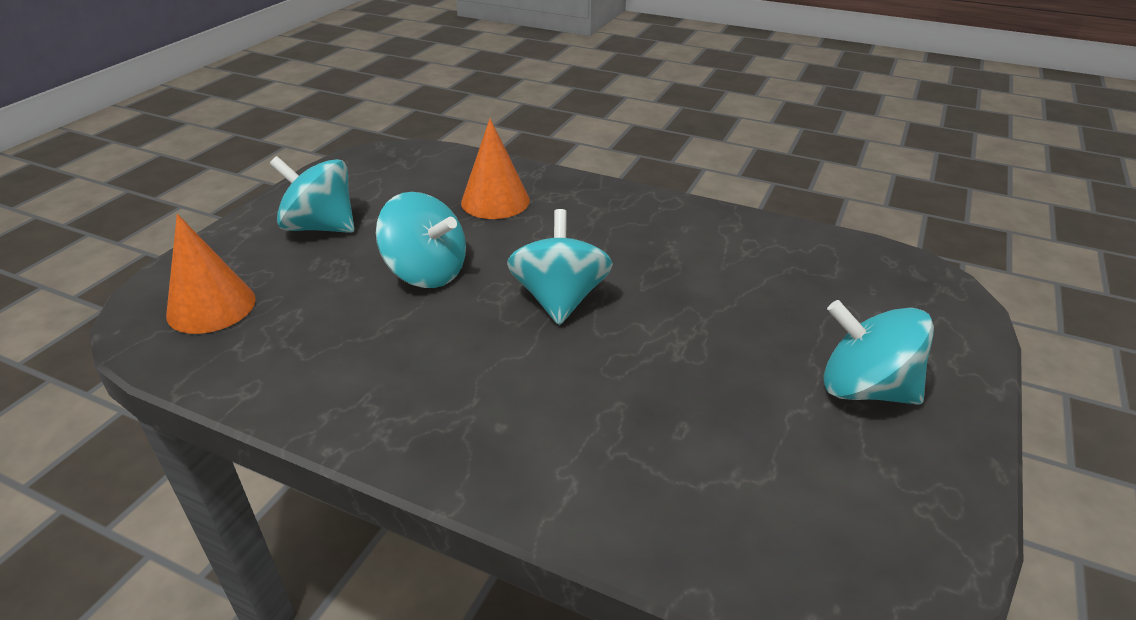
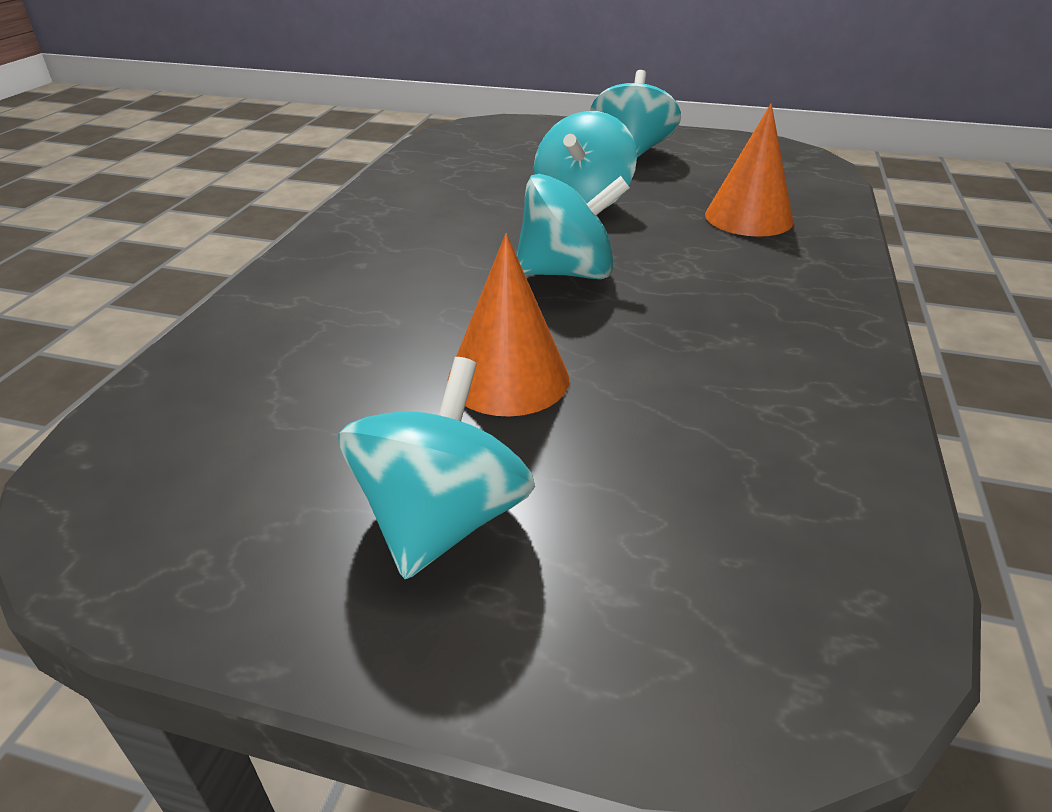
camera: 80 degrees right, 0 degrees up
orange cone [166,214,256,334] -> orange cone moved to [448,234,569,417]

